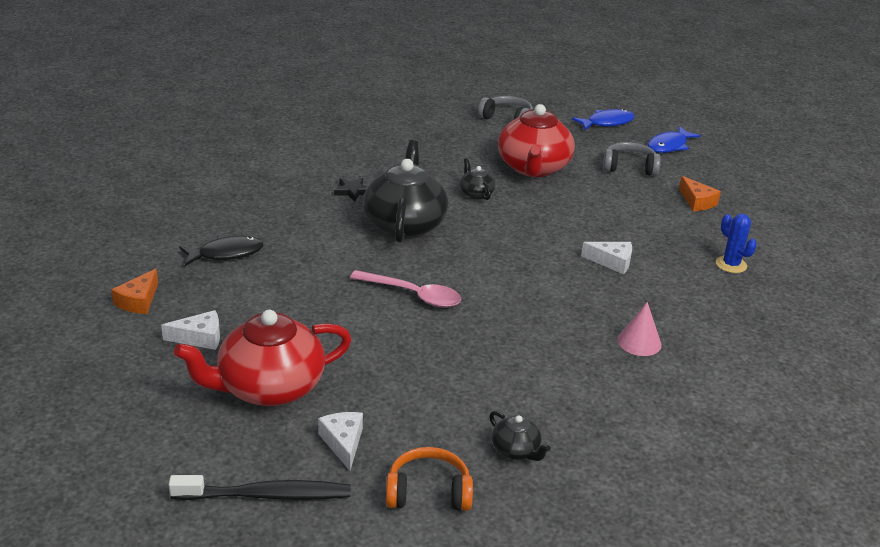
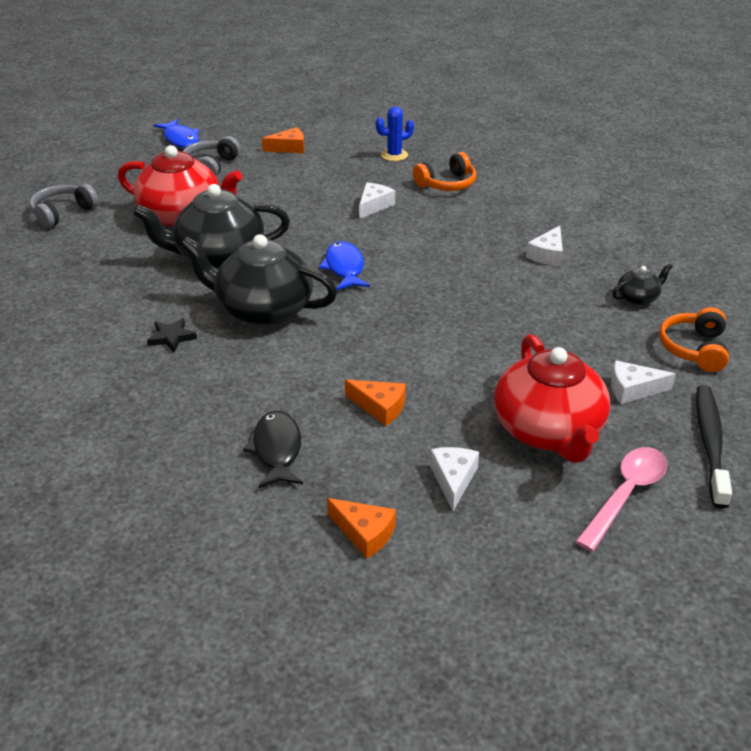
camera: 75 degrees left, 5 degrees up
pink spoon [350,270,462,308] -> pink spoon moved to [575,447,667,552]
black teapot [460,158,495,200] -> black teapot [133,184,290,269], size x2.23
blue fish [572,109,635,130] -> blue fish moved to [319,241,370,290]
pink cone [617,302,662,356] -> none
none -> orange cheese [345,380,406,426]
none -> orange headphones [413,152,476,191]
none -> white cheese [526,226,563,266]

